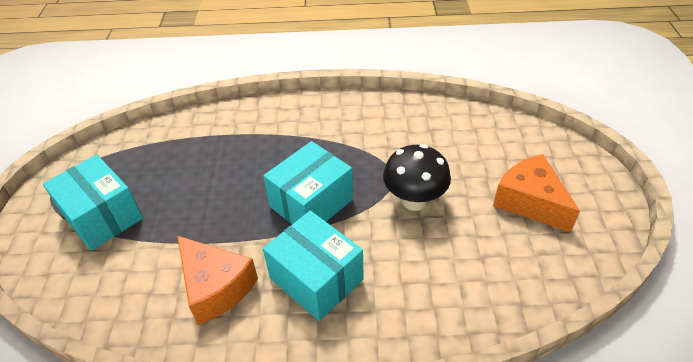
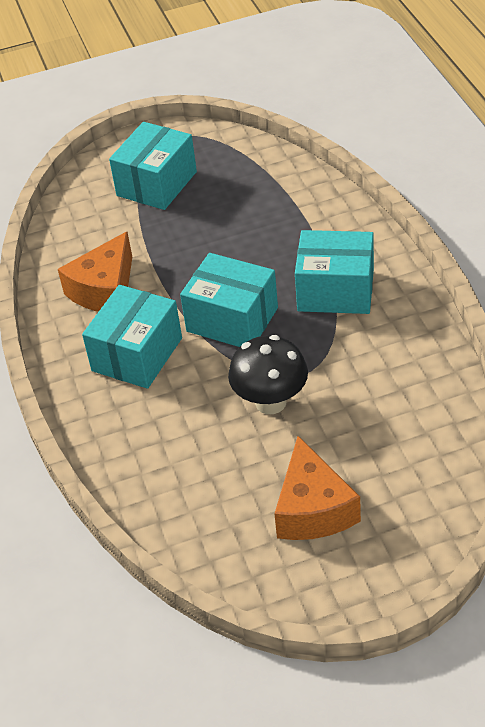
camera: 75 degrees right, 0 degrees up
orange cheese [493,154,580,232] -> orange cheese turned 135 degrees clockwise [274,436,361,540]
none -> turquoise box [295,230,374,314]

